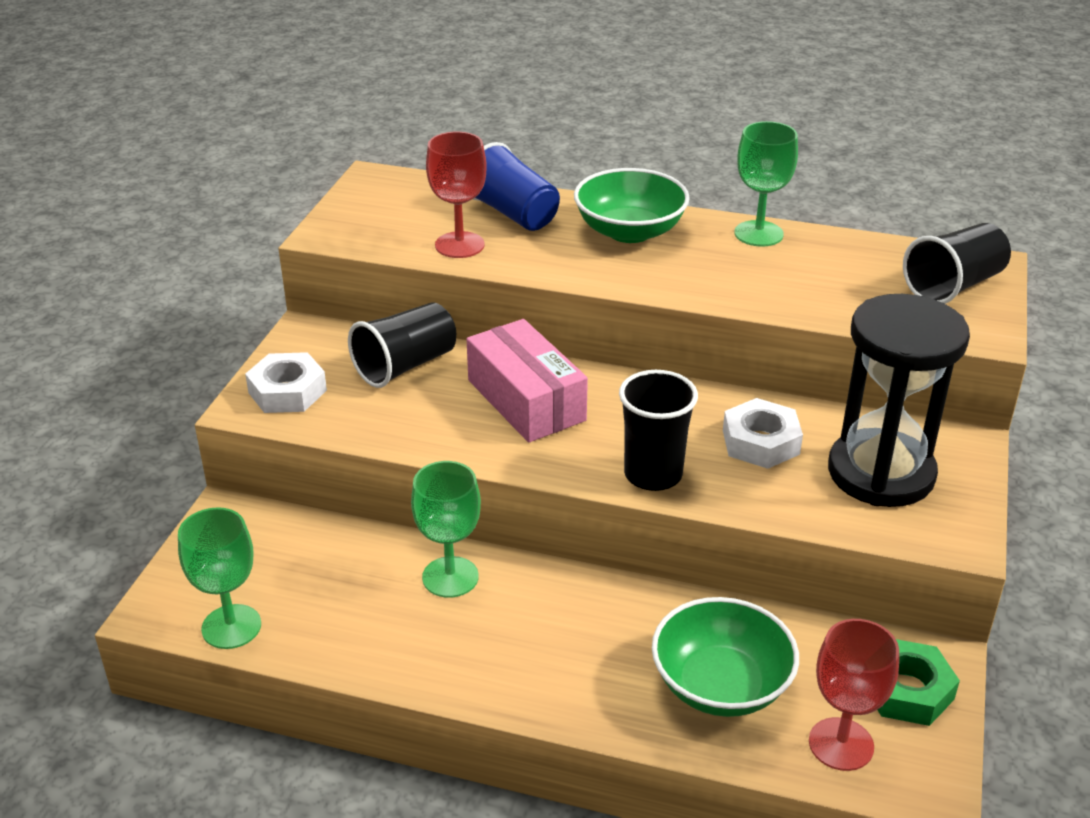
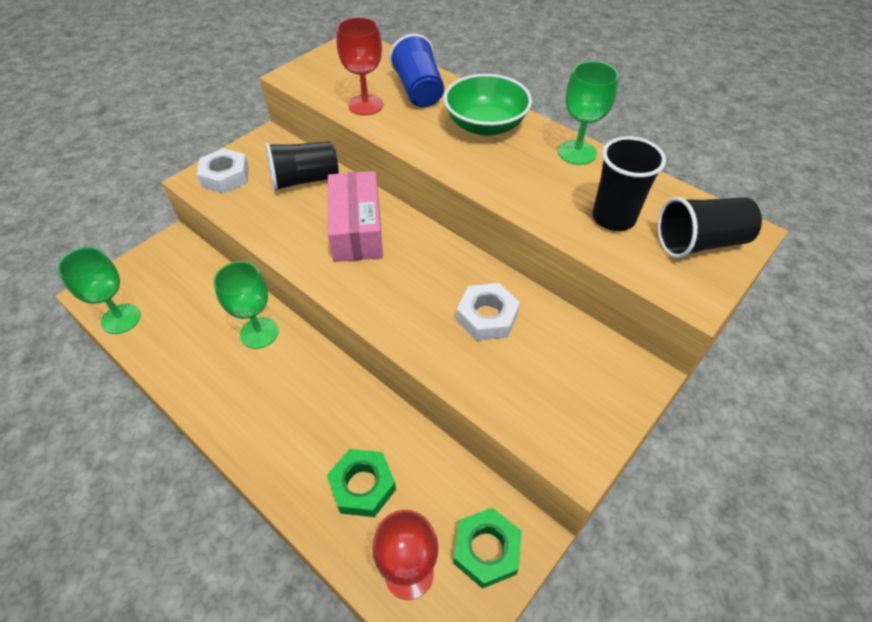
camera: 25 degrees right, 15 degrees up
black cup [619,370,698,491] -> black cup moved to [592,136,666,231]
green bowl [652,597,799,717] -> green nut [327,449,396,517]
black hourglass [828,294,970,507] -> none

